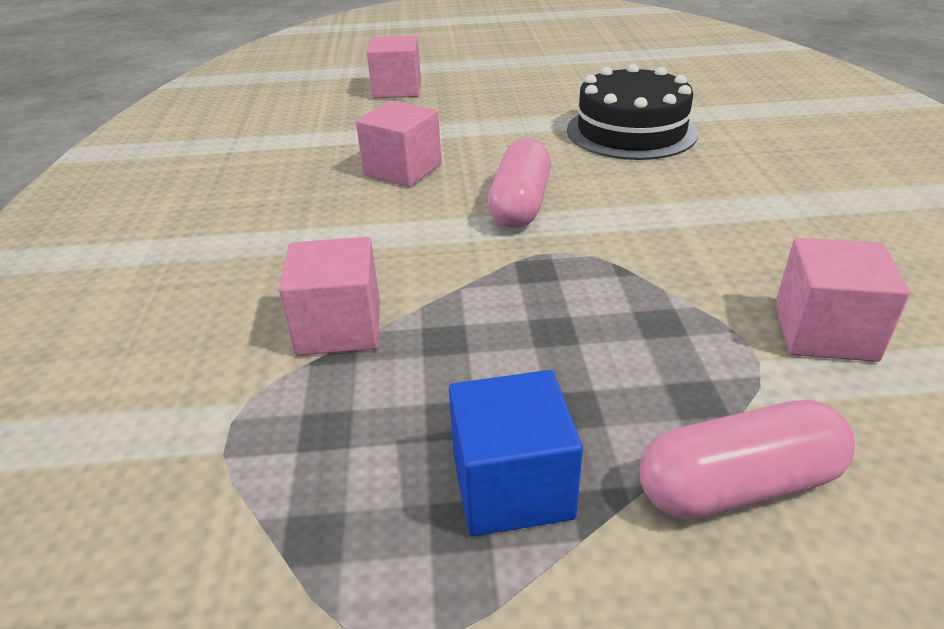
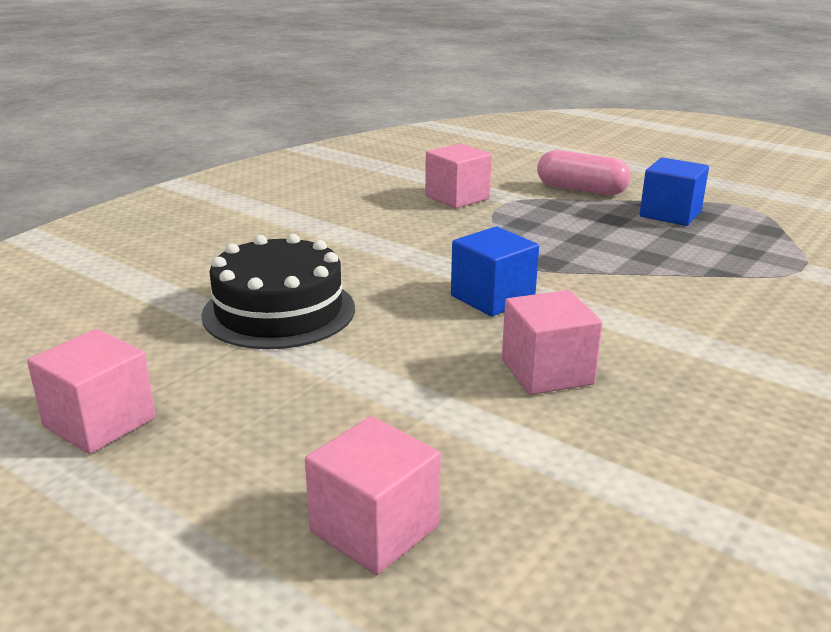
camera: 140 degrees left, 10 degrees down
pink cube [279,237,380,356] -> pink cube moved to [27,329,155,454]
pink capsule [488,139,551,228] -> blue cube [451,227,539,317]

